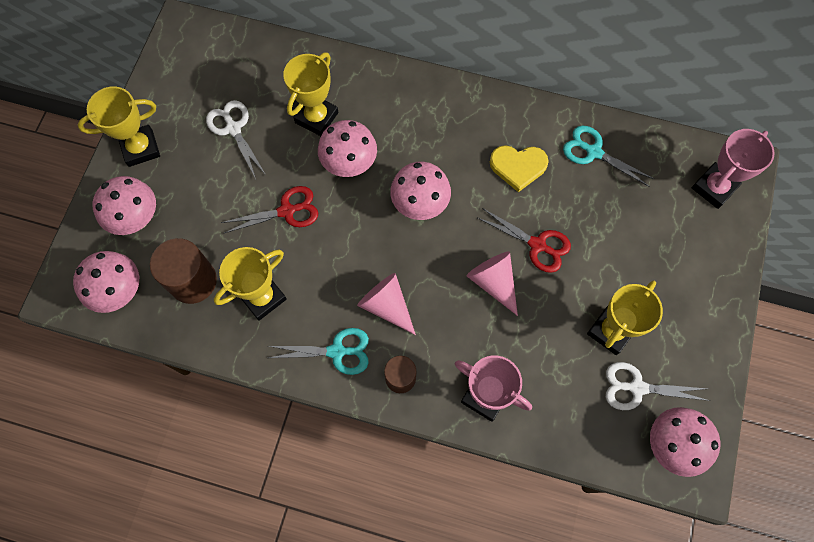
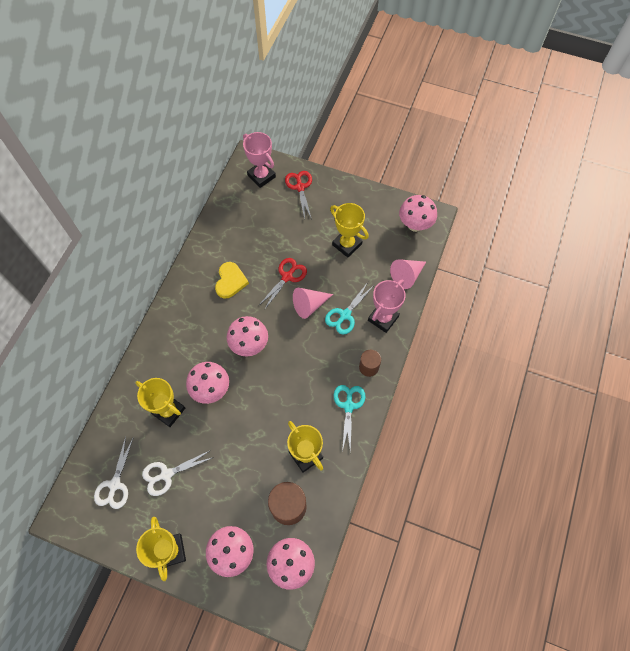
camera: 85 degrees left, 5 degrees down
red scissors [221,186,318,233] -> red scissors moved to [285,171,312,220]
pink cone [357,273,416,335] -> pink cone moved to [390,259,426,289]
turquoise scissors [563,126,654,187] -> turquoise scissors moved to [325,282,373,335]
white scissors [606,362,710,410] -> white scissors moved to [94,436,133,509]

